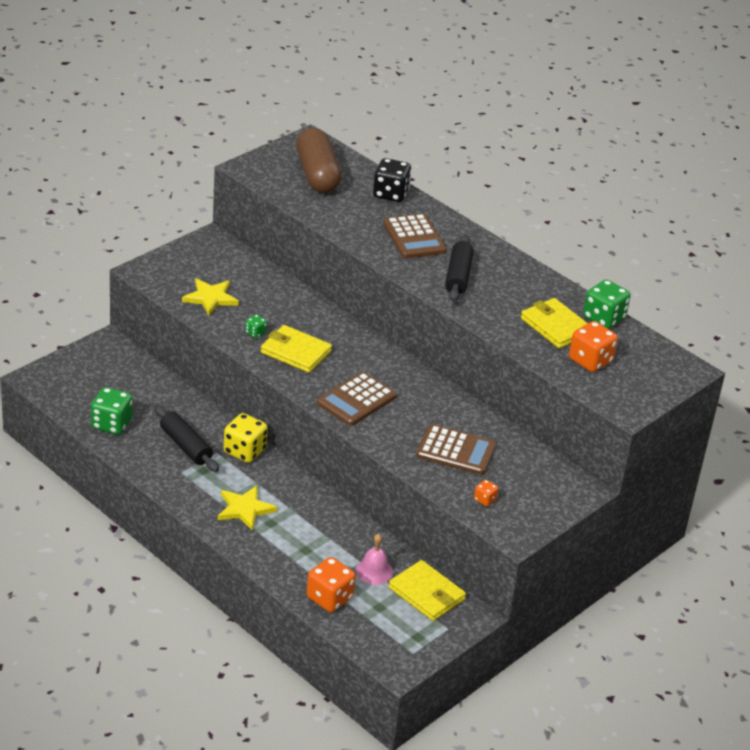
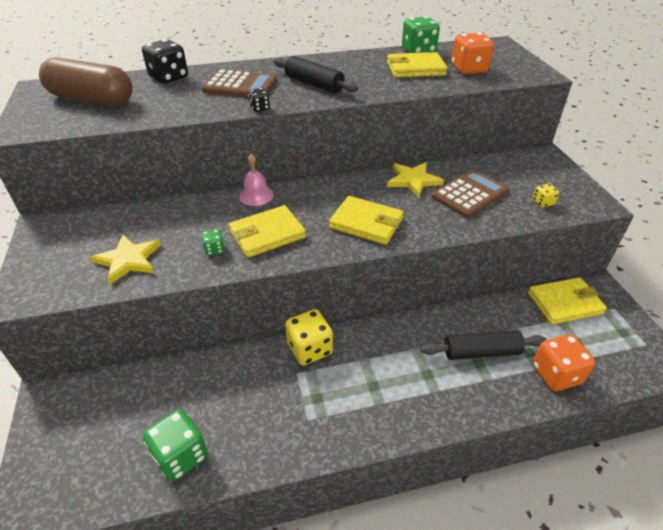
camera: 55 degrees left, 5 degrees up
black rolling pin [154,405,219,472] -> black rolling pin moved to [421,330,547,360]
yellow star [218,486,277,531] -> yellow star moved to [387,162,444,198]
brown calculator [317,372,397,426] -> yellow wallet [329,196,404,245]
pink bell [356,534,393,585] -> pink bell moved to [239,154,274,206]
orange dice [474,480,498,506] -> yellow dice [533,184,559,207]
none -> black dice [248,88,270,112]

